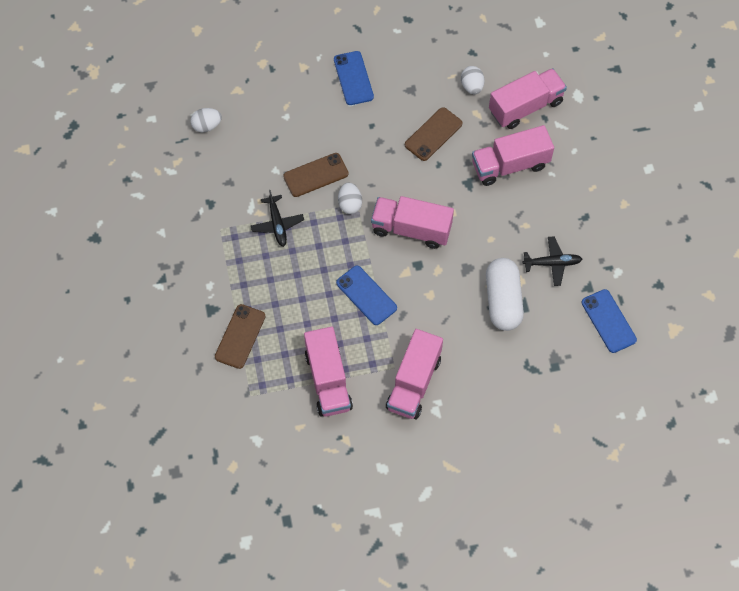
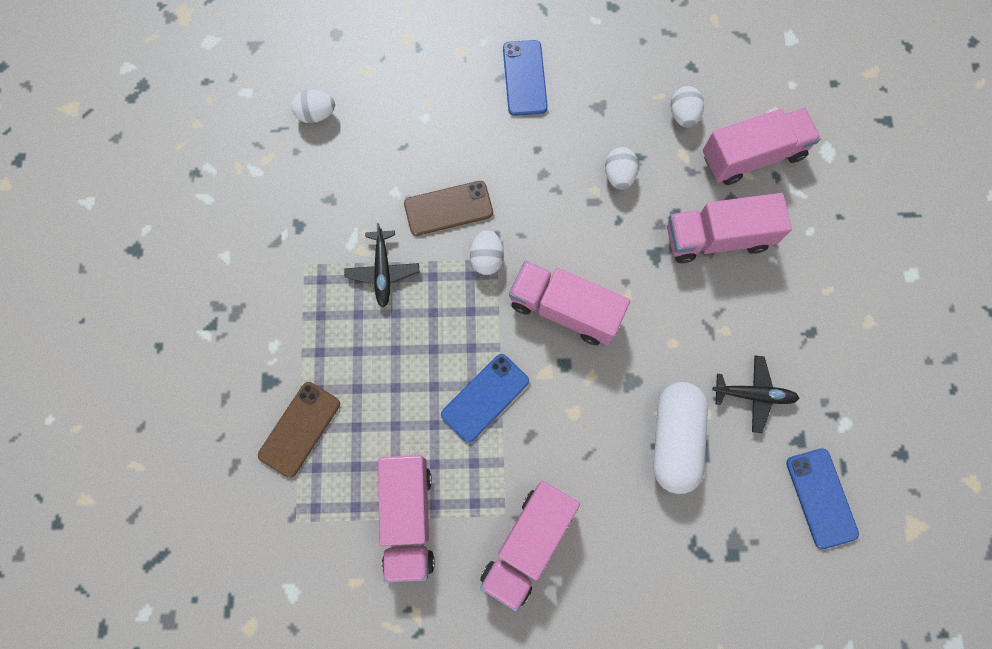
camera: 10 degrees right, 10 degrees up
blue phone [336,266,397,325] -> blue phone turned 75 degrees clockwise [441,354,529,443]
brown phone [405,107,463,161] -> white egg [605,147,639,190]

